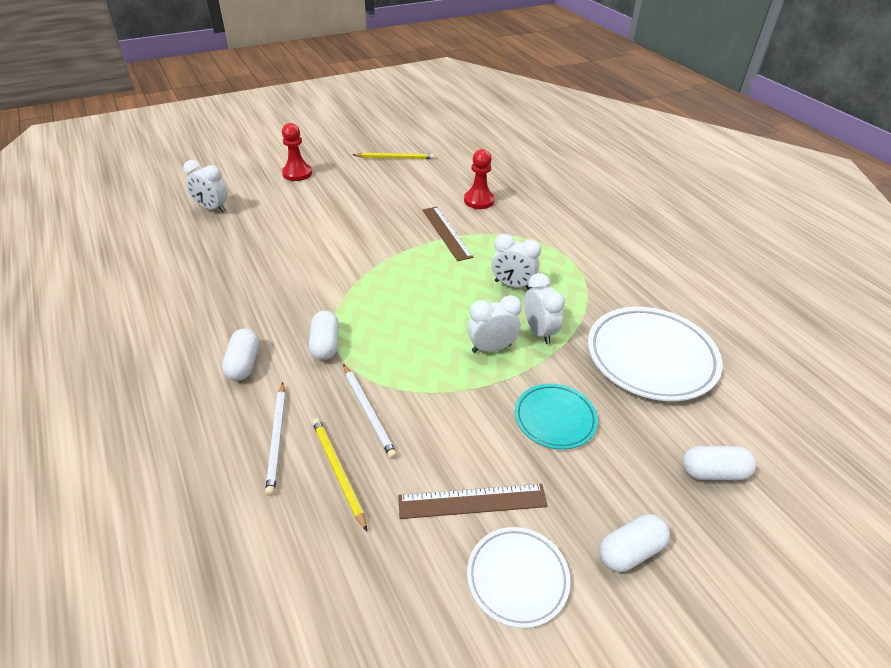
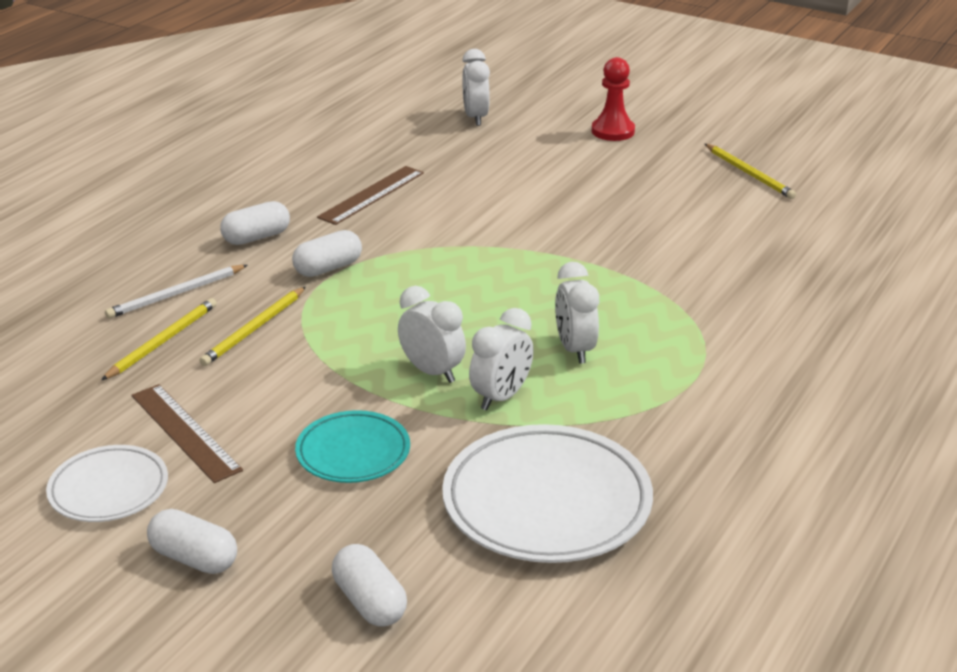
camera: 60 degrees right, 10 degrees down
white pencil [343,364,397,459] -> yellow pencil [199,287,306,366]
brown ruler [422,207,474,261] -> brown ruler moved to [317,166,424,225]
red pawn [464,149,495,209] -> none

